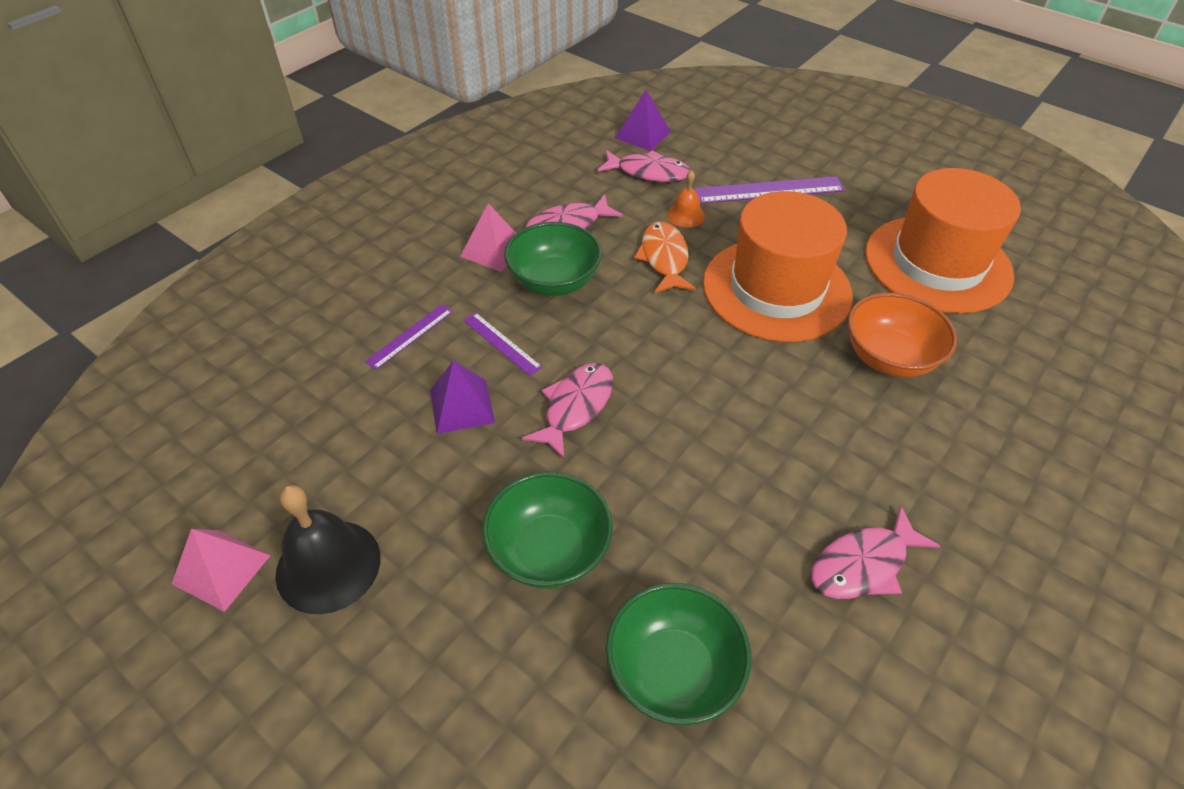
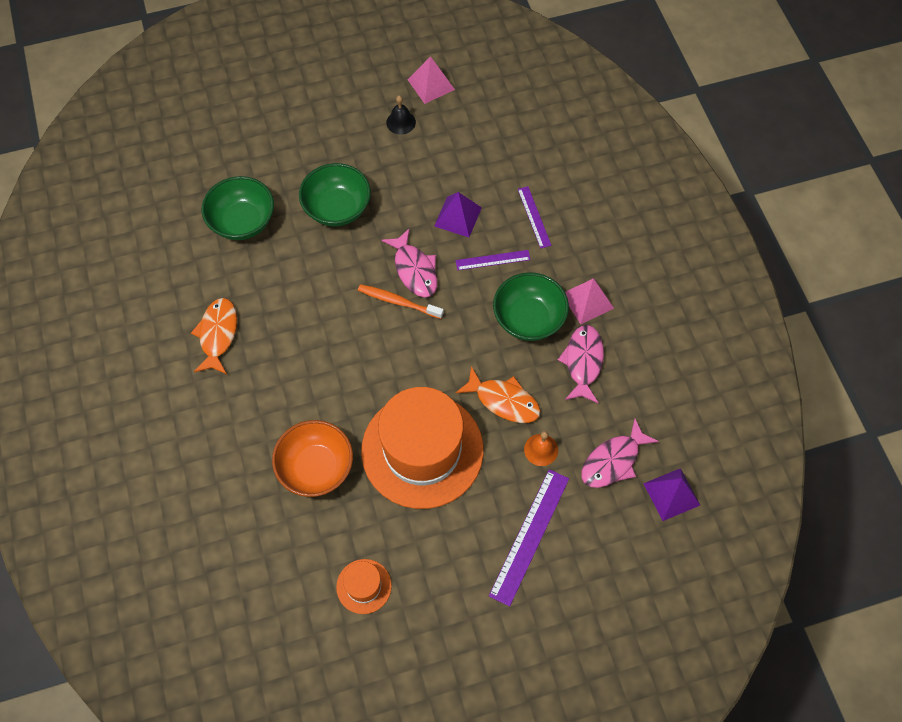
camera: 125 degrees right, 15 degrees up
black bell [276,485,381,614] -> black bell [386,96,416,135], size x0.54
pink fish [811,506,940,599] -> orange fish [191,298,237,374]
orange hat [865,168,1021,314] -> orange hat [336,559,392,614], size x0.43
none -> orange toothbrush [358,284,444,319]

